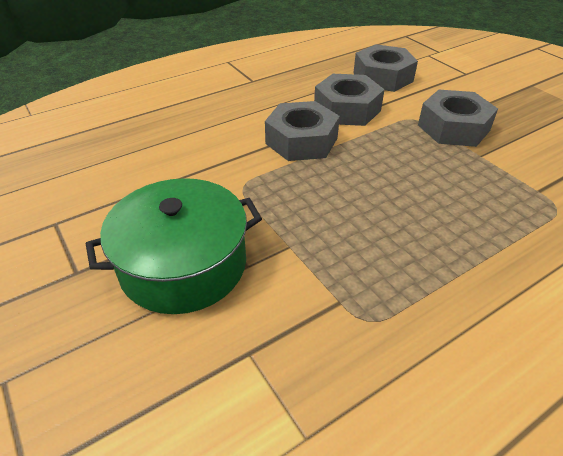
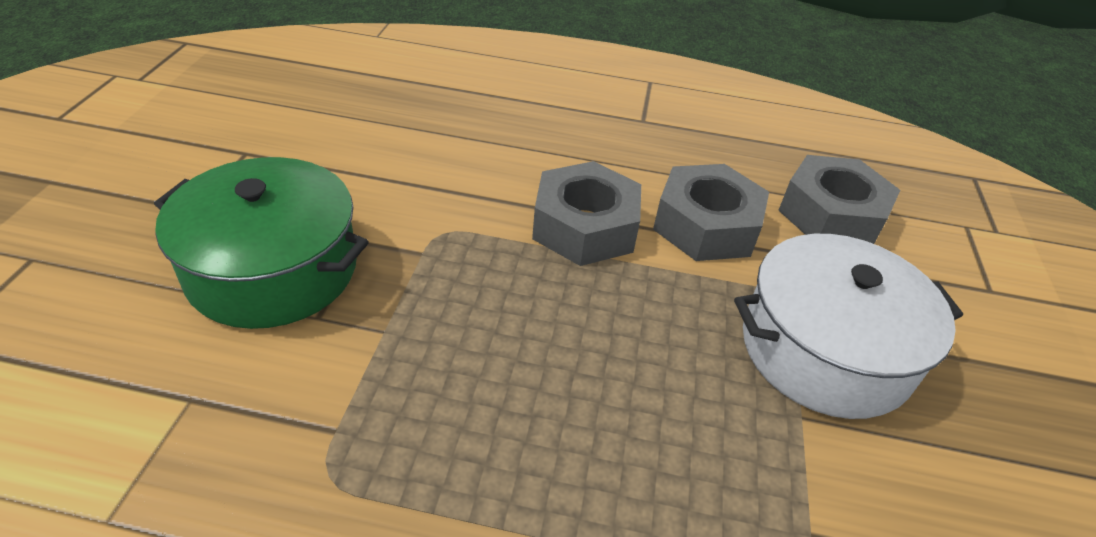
camera: 40 degrees right, 0 degrees up
grey nut [418,90,498,147] -> white pot [734,234,963,419]

